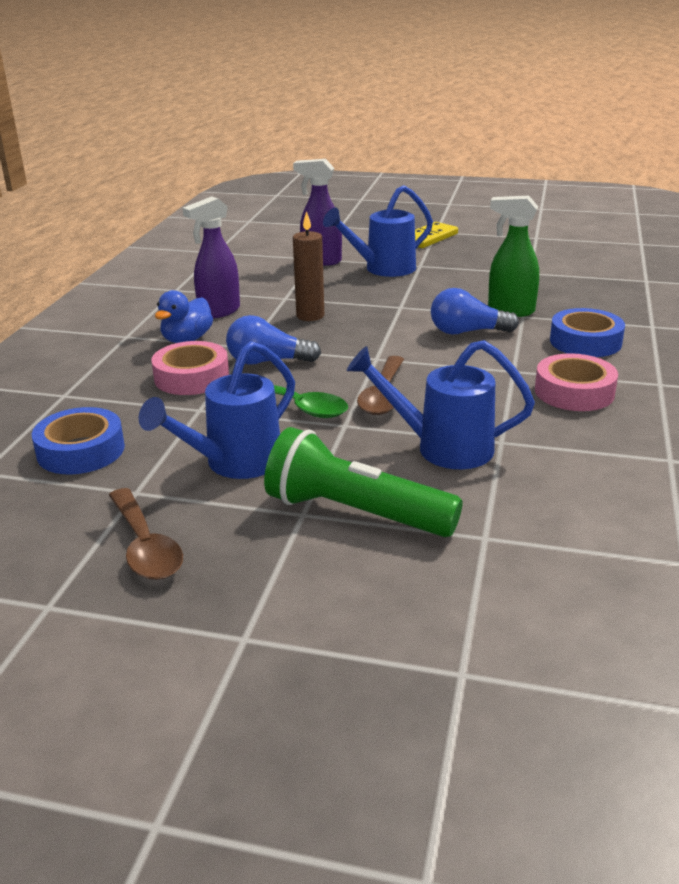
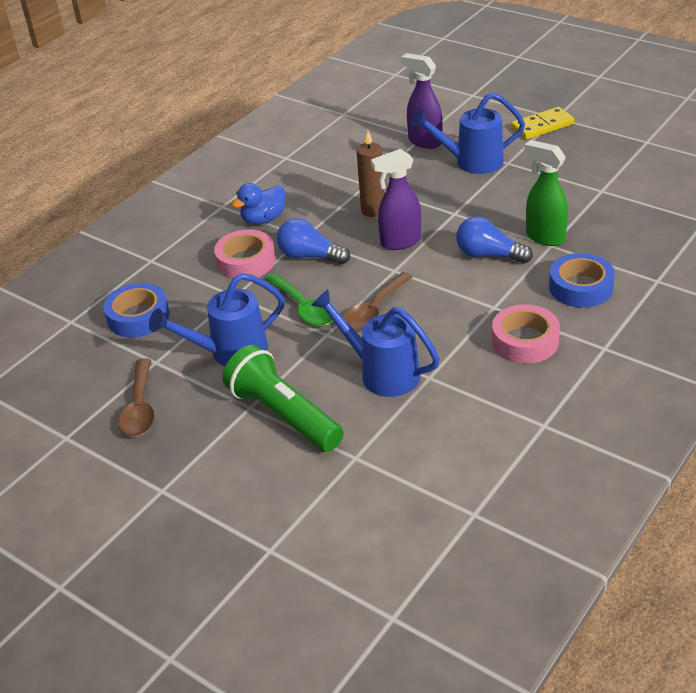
camera: 25 degrees right, 10 degrees up
purple spray bottle [183,196,240,318] -> purple spray bottle moved to [371,149,421,250]

